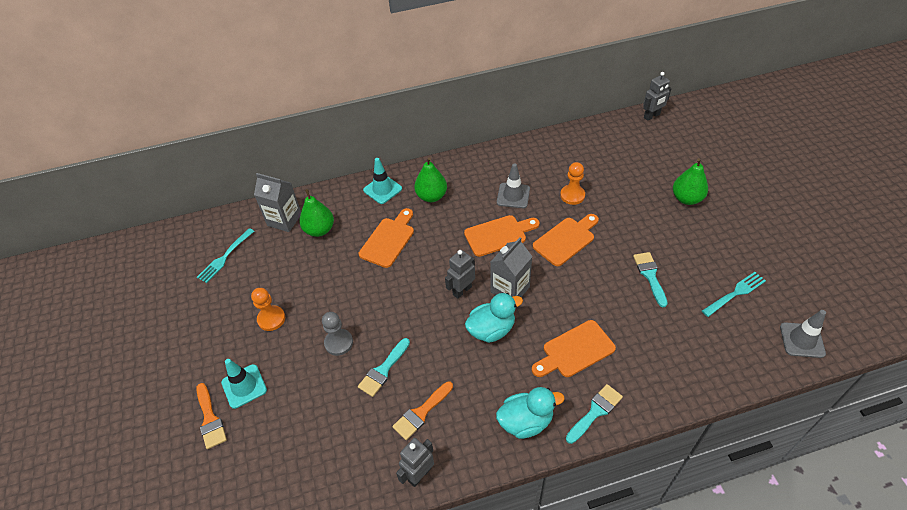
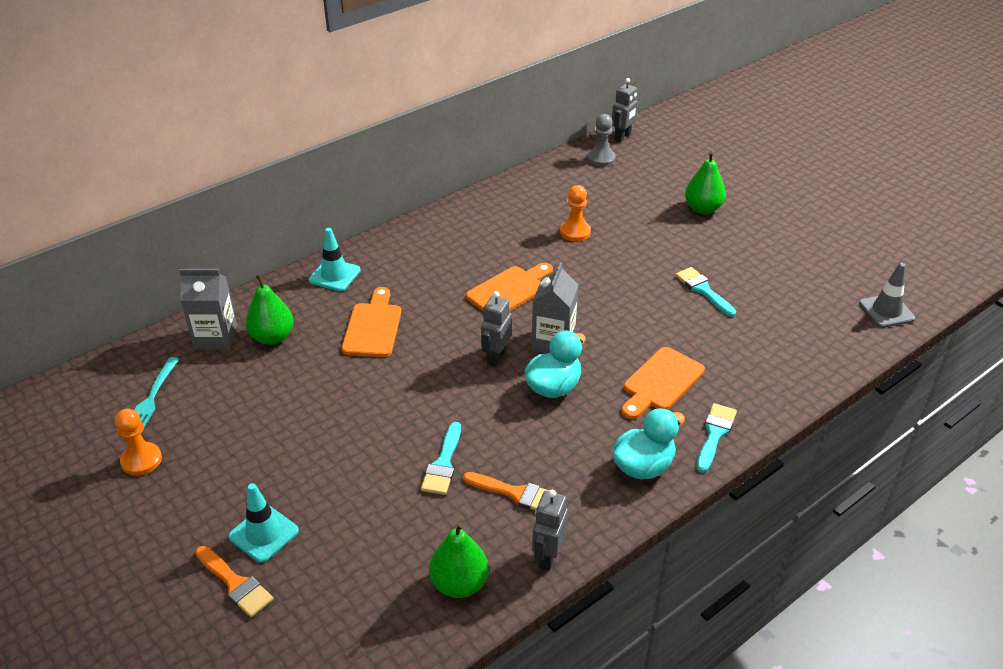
camera: 25 degrees left, 10 degrees down
orange pawn [251,288,285,331] -> orange pawn moved to [115,408,162,476]
grey pawn [322,312,353,356] -> grey pawn moved to [587,114,616,167]
orange brush [392,381,453,440] -> orange brush turned 90 degrees counterclockwise [463,472,558,511]
green pear [414,157,447,202] -> green pear moved to [429,523,489,598]
grey traffic cone [497,163,530,208] -> none
orange cutting board [533,214,599,266] -> none
turquoise fork [702,272,766,317] -> none

